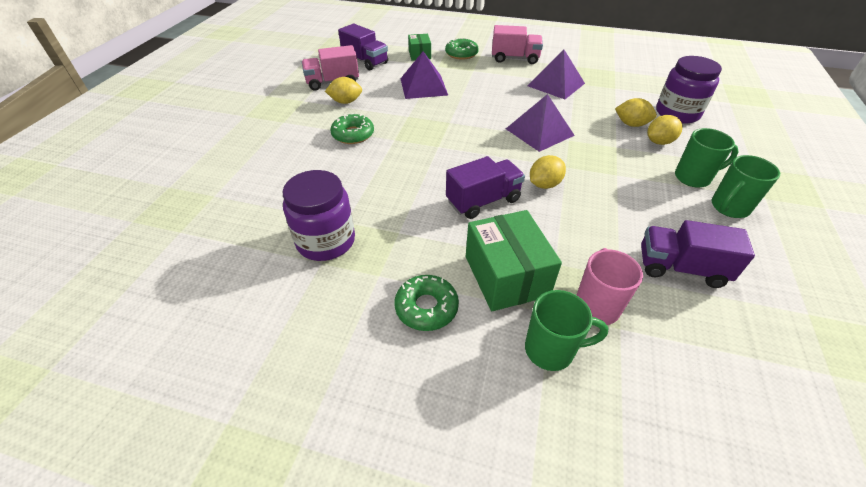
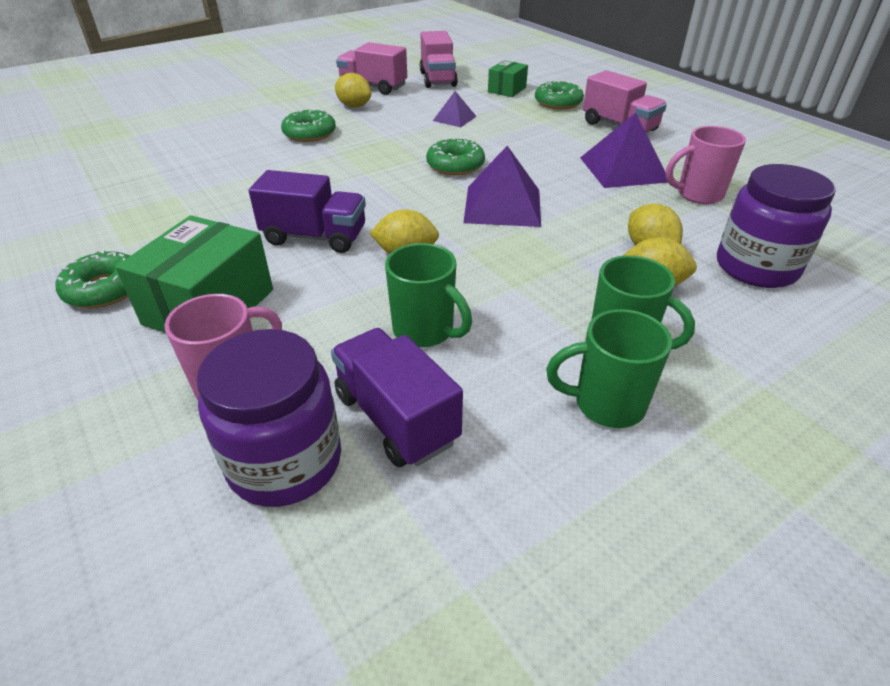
camera: 40 degrees right, 5 degrees down
purple jar [283,170,355,261] -> purple jar moved to [197,329,341,507]
purple truck [338,24,388,71] -> pink truck [420,31,458,88]
purple pyramid [400,51,448,99] -> purple pyramid [433,91,477,127], size x0.56
green mug [525,290,608,371] -> green mug moved to [385,243,472,347]
none -> green donut [426,137,485,175]
none -> pink mug [666,126,746,204]

